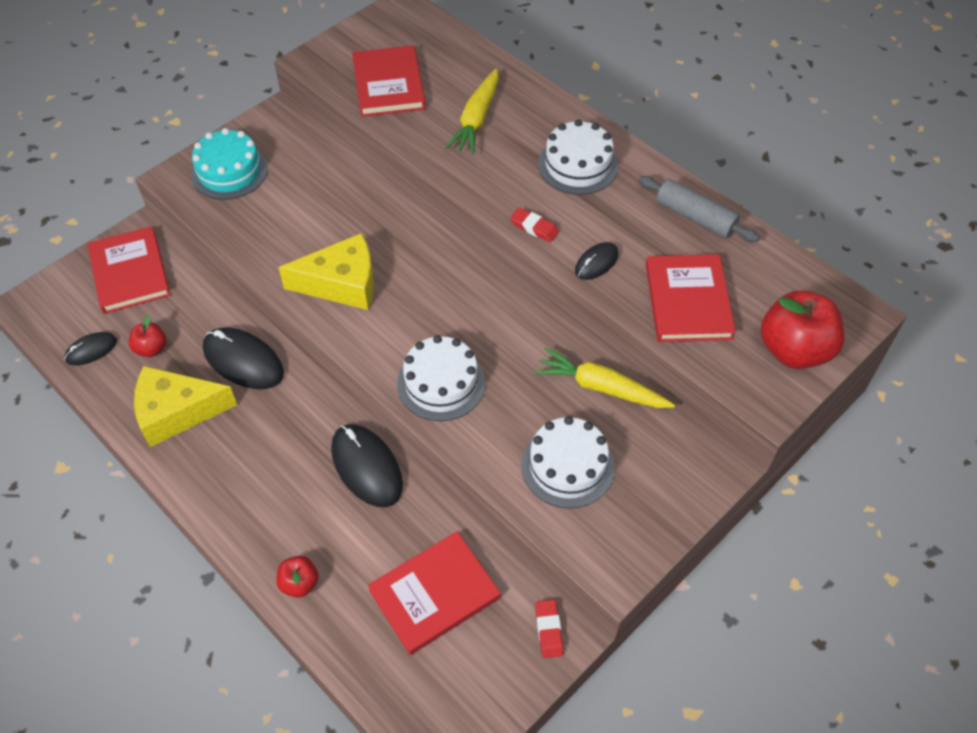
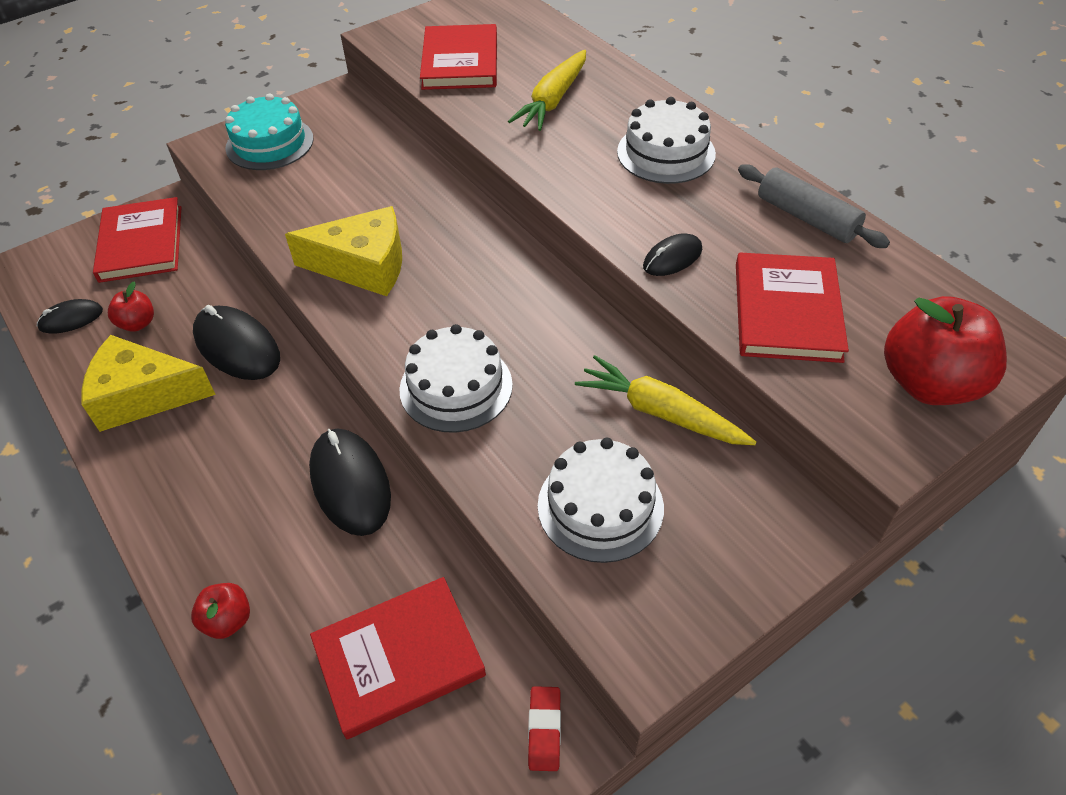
camera: 10 degrees right, 5 degrees down
red eraser [510,207,559,242] -> none

